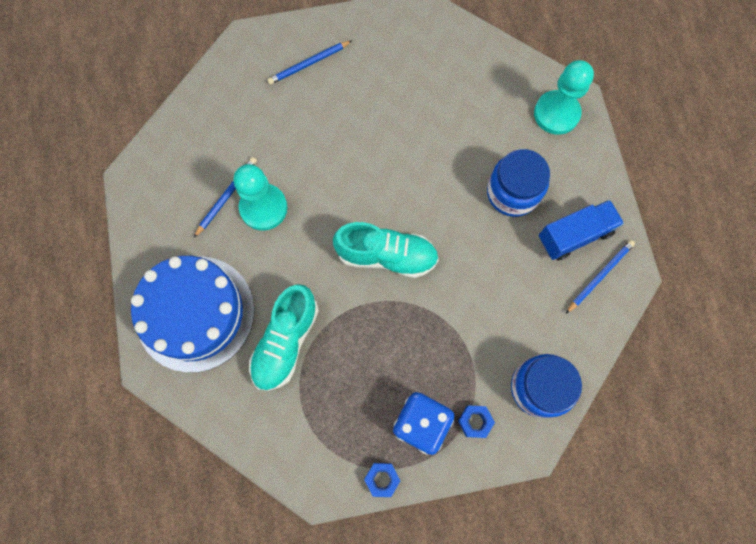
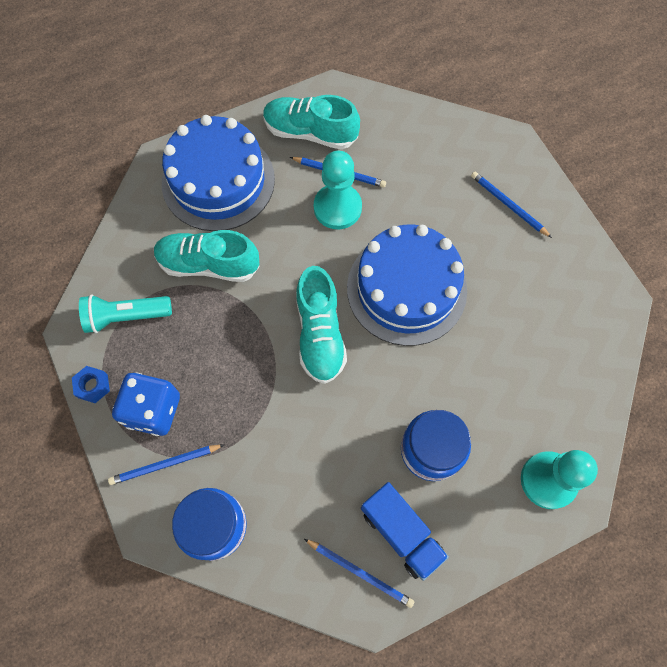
camera: 75 degrees right, 5 degrees down
blue nut [458,405,495,438] -> blue pencil [108,445,224,485]
none -> turquoise flashlight [79,294,172,333]
none -> turquoise shoe [263,95,360,149]
none -> blue cake [347,224,467,346]

